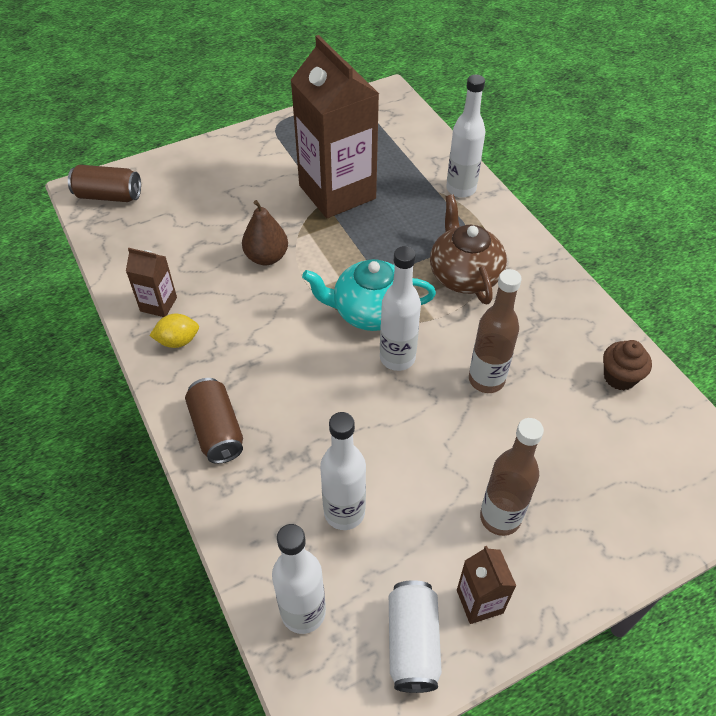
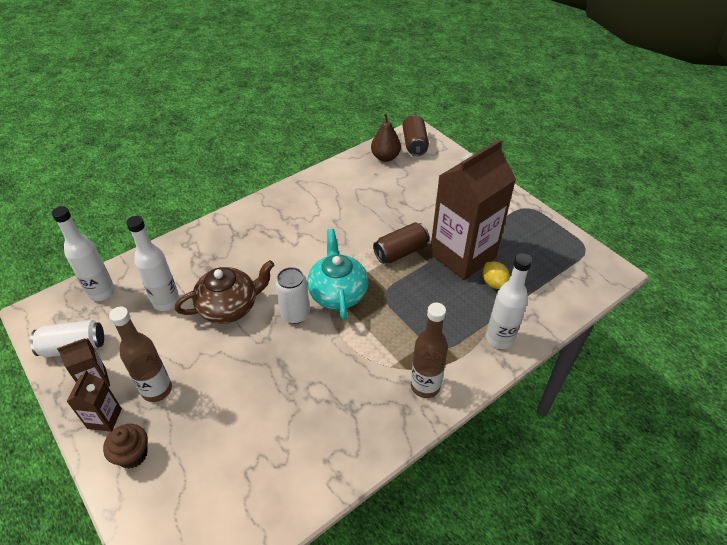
camera: 80 degrees right, 5 degrees down
brown carton [126,248,177,317] -> brown carton moved to [67,370,122,432]
yellow lemon [149,314,199,348] -> yellow lemon moved to [483,262,510,289]
brown can [185,378,243,464] -> brown can moved to [373,222,430,264]
brown pear [242,200,288,266] -> brown pear moved to [371,114,401,162]
white bottle [380,246,421,371] -> white can [275,267,310,324]
brown teapot [430,194,507,304] -> brown teapot moved to [175,260,274,324]
brown bottle [469,269,522,393] -> brown bottle moved to [411,302,448,398]
brown cupcake [603,340,652,390] -> brown cupcake moved to [103,424,148,469]

